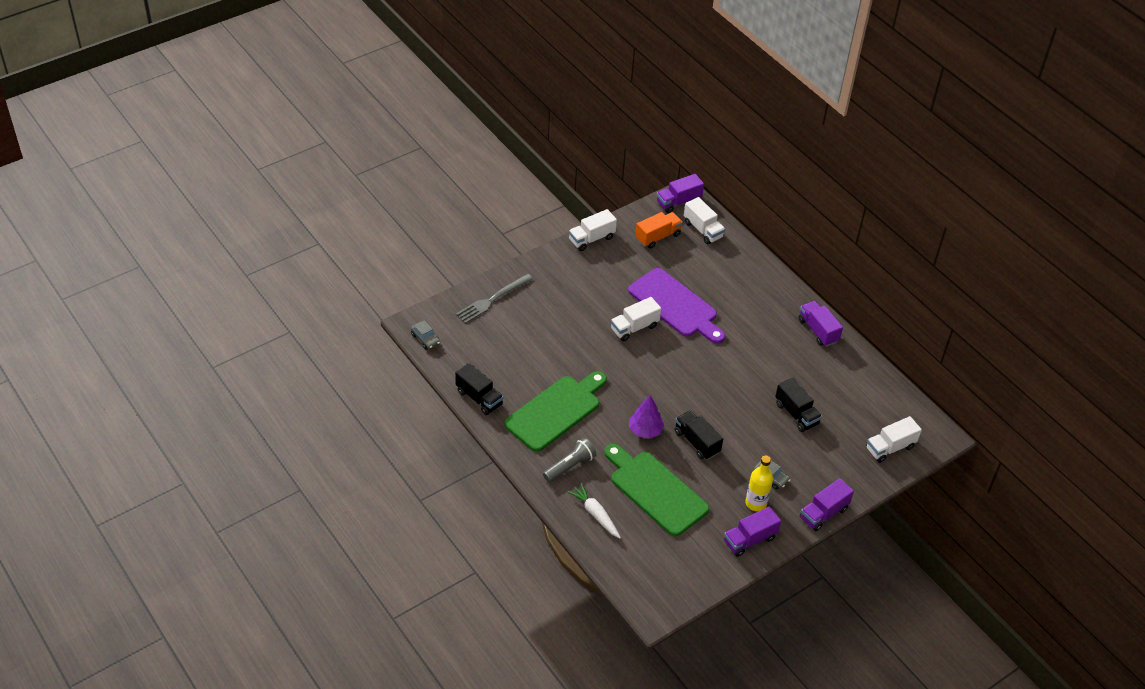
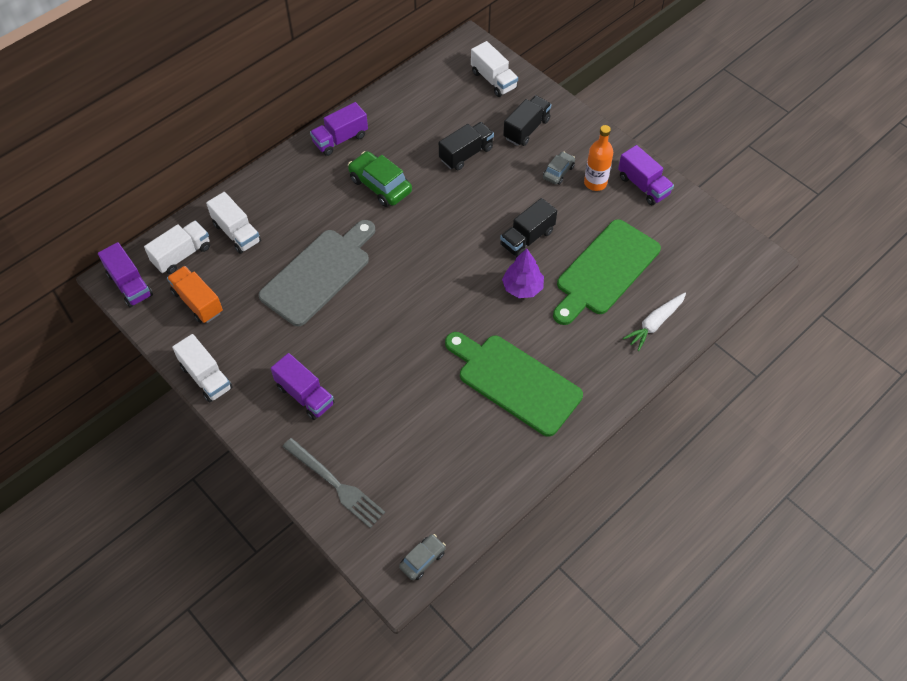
camera: 95 degrees left, 10 degrees up
black truck [455,363,503,415] -> black truck moved to [503,95,552,146]
grey flashlight [543,438,596,482] -> none
white truck [611,297,661,341] -> white truck moved to [206,192,261,254]
purple cutting board [628,268,725,344] -> grey cutting board [258,220,375,326]
yellow bottle [745,456,773,511] -> orange bottle [584,125,613,191]
purple truck [800,478,854,531] -> purple truck moved to [271,353,334,420]
none -> green car [348,151,412,207]

